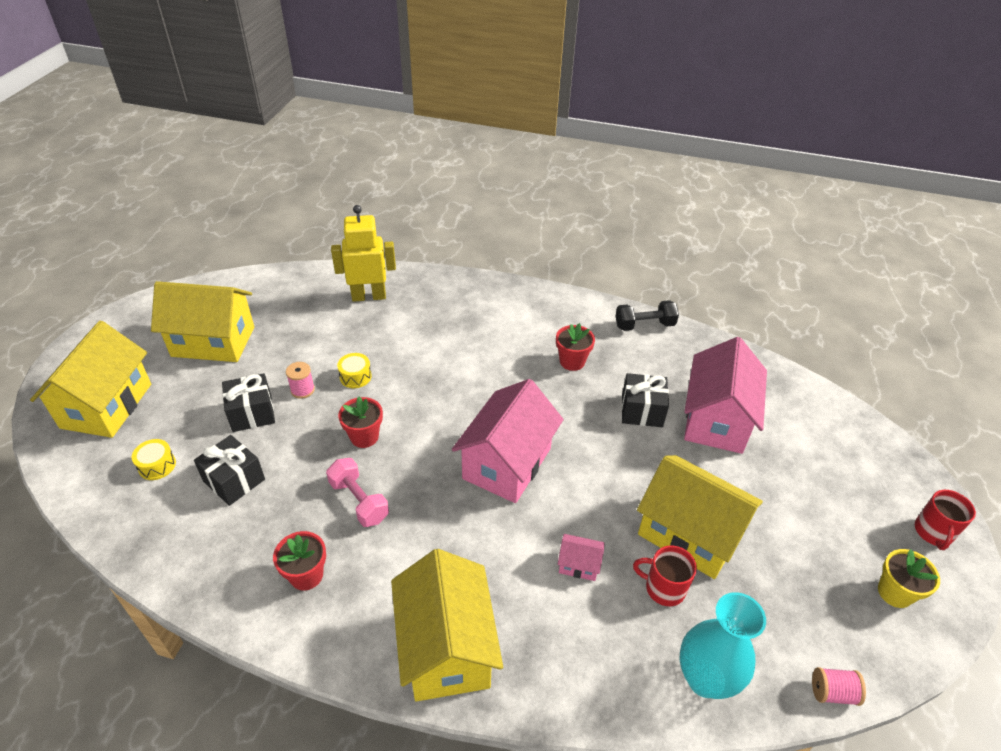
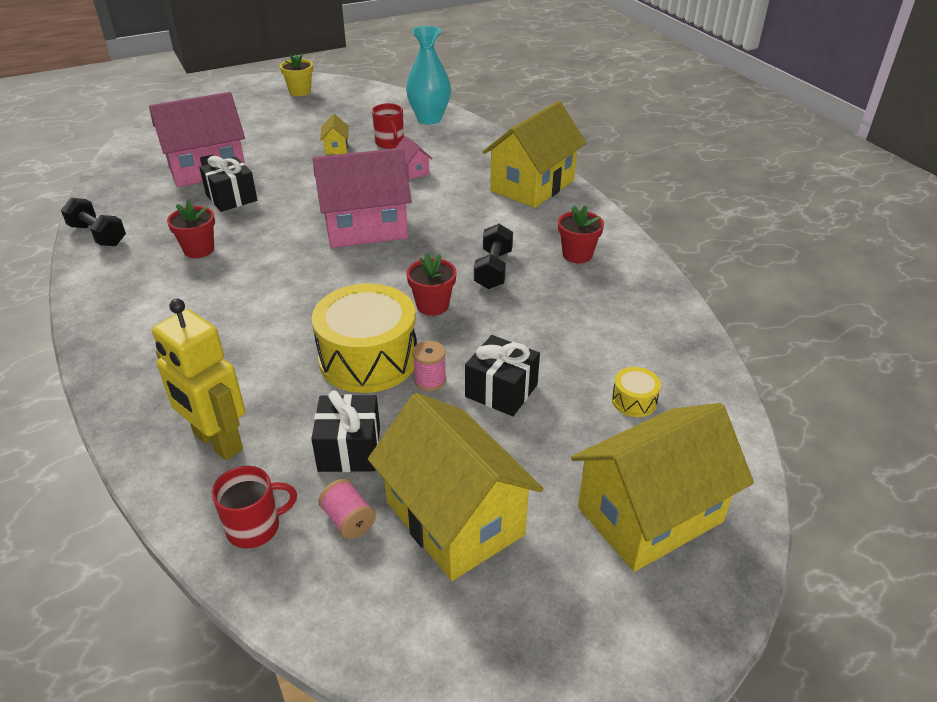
camera: 130 degrees left, 5 degrees down
black gift [194,435,265,506] -> black gift moved to [311,390,380,472]
pink dumbbell [326,458,389,527] -> black dumbbell [474,224,513,289]
yellow drum [337,353,372,388] -> yellow drum [312,284,417,393], size x2.33
yellow house [637,455,763,579] -> yellow house [320,114,349,155], size x0.42
pink spool [812,667,866,706] -> pink spool moved to [319,479,376,539]
red mug [915,490,976,550] -> red mug moved to [212,466,297,548]

